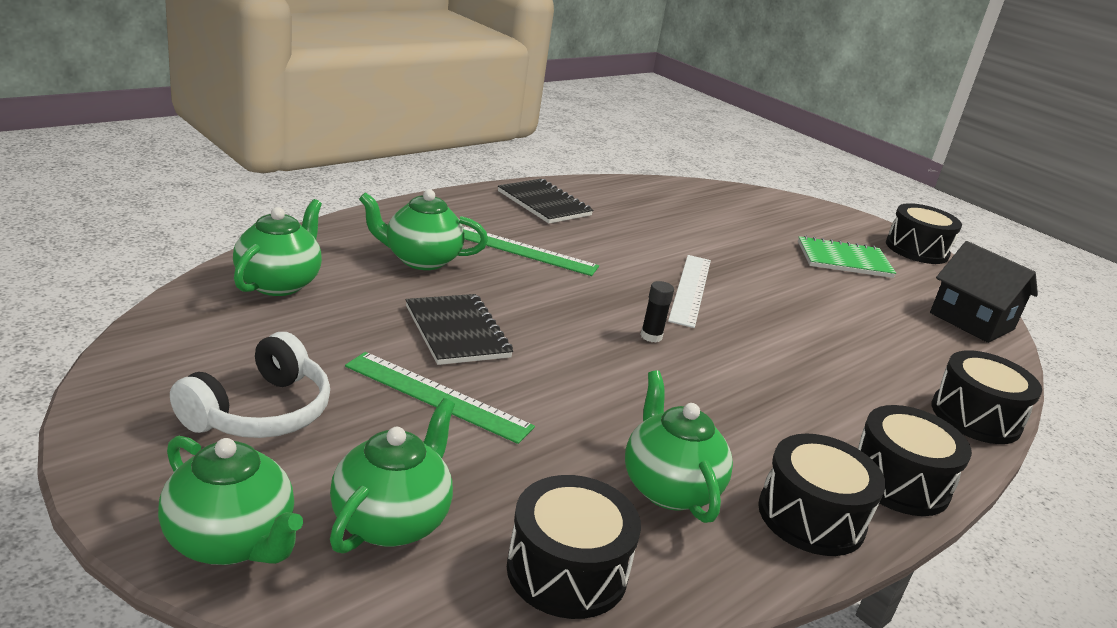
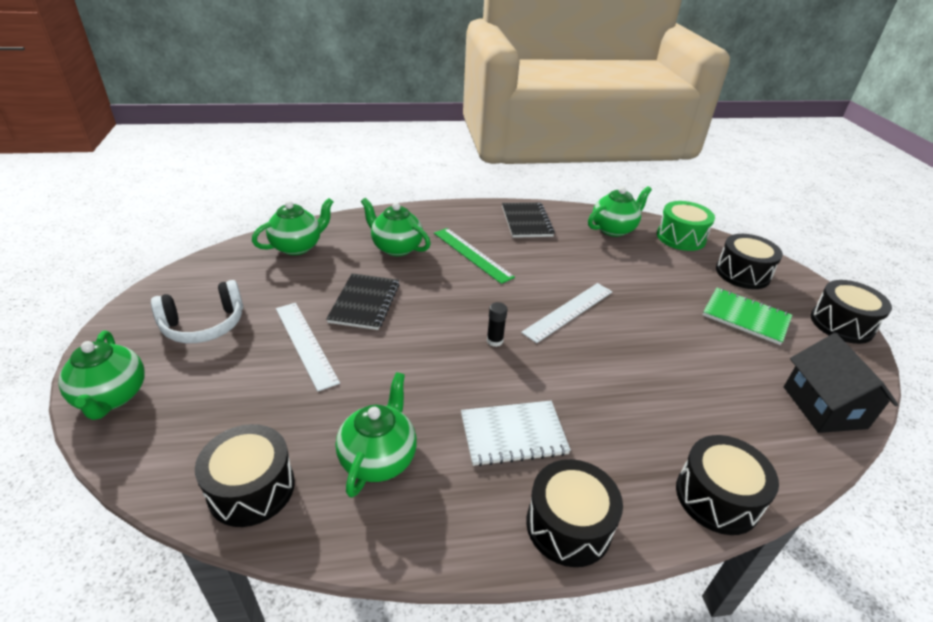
camera: 35 degrees right, 10 degrees up
green teapot [330,398,455,554] -> green teapot moved to [588,186,652,237]
green ruler [345,352,535,444] -> white ruler [276,303,340,391]
black drum [758,434,886,556] -> black drum moved to [716,234,783,289]
none -> white notebook [461,401,571,466]
none -> green drum [657,201,715,251]

